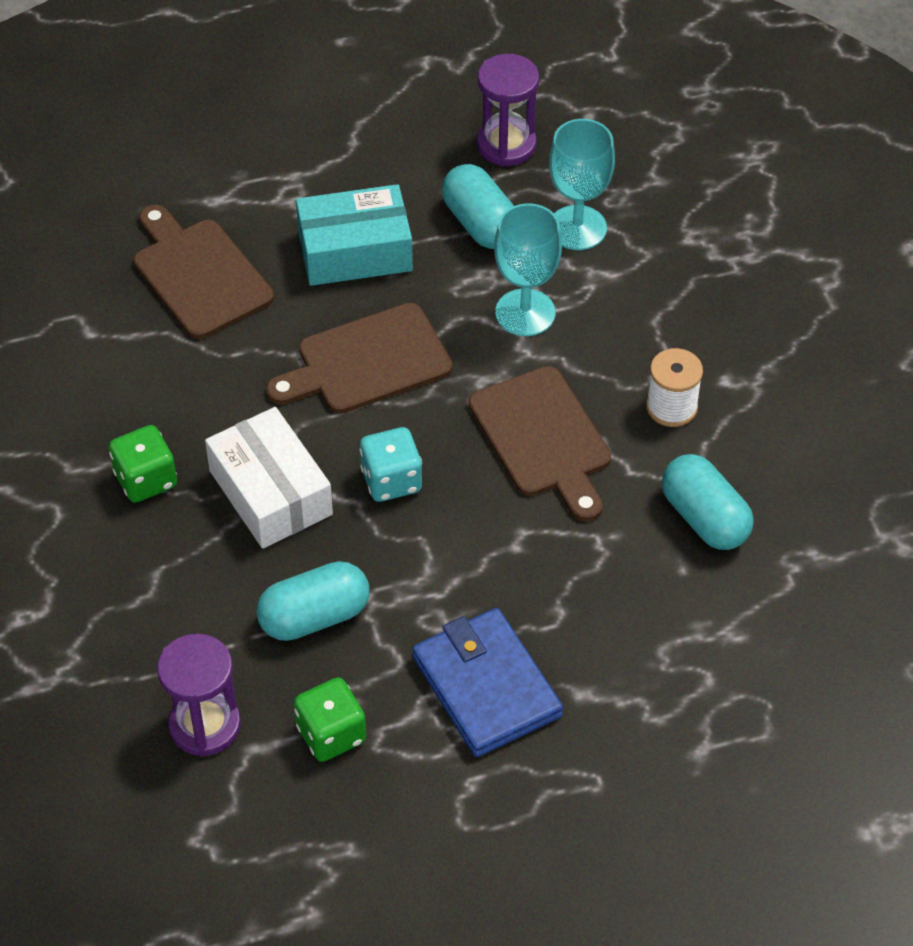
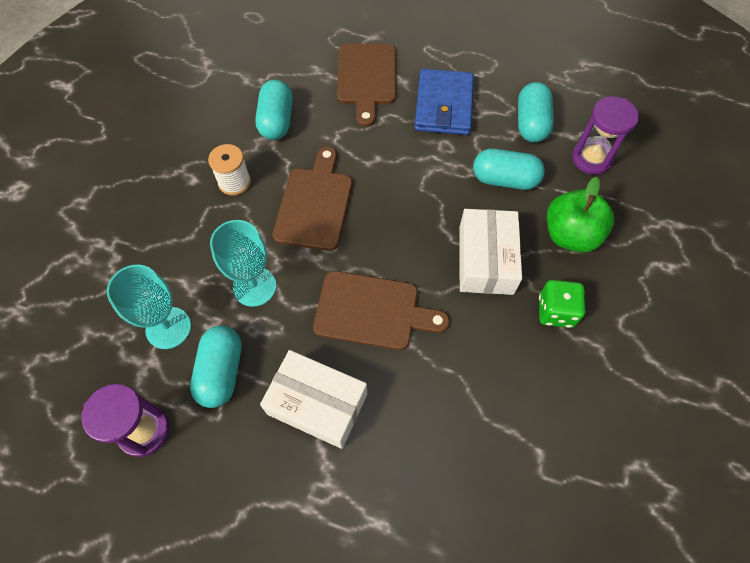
camera: 145 degrees left, 10 degrees up
brown cutting board [134,205,274,339] -> brown cutting board moved to [337,43,396,127]
green dice [294,677,366,762] -> turquoise capsule [518,82,554,142]
turquoise box [296,184,413,286] -> white box [260,350,367,449]
turquoise dice [359,427,422,502] -> none
none -> green apple [547,177,614,253]

